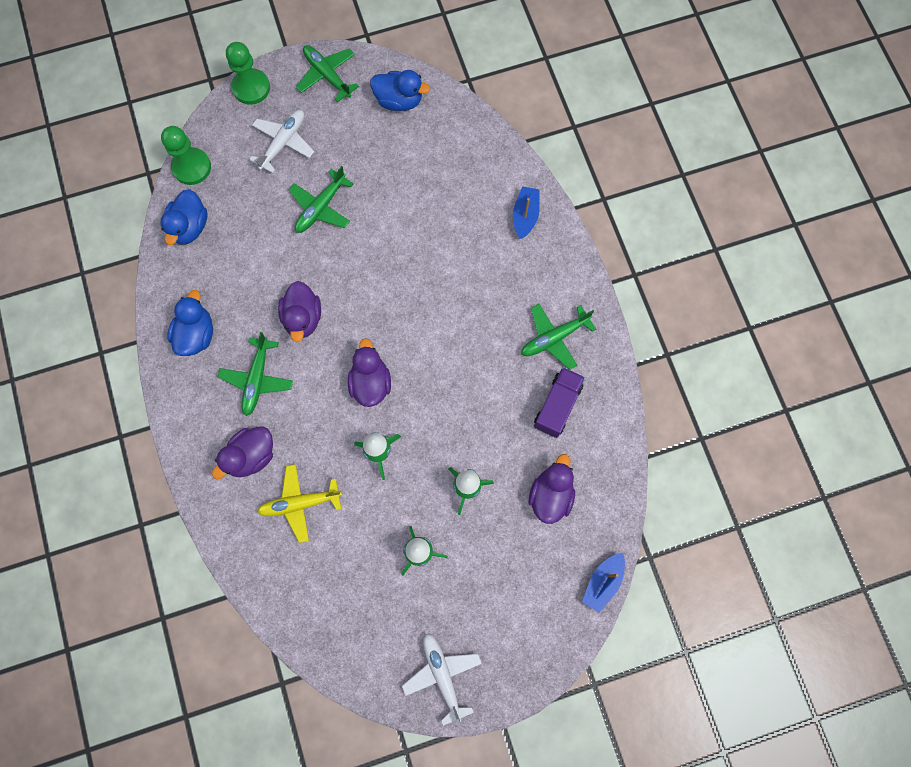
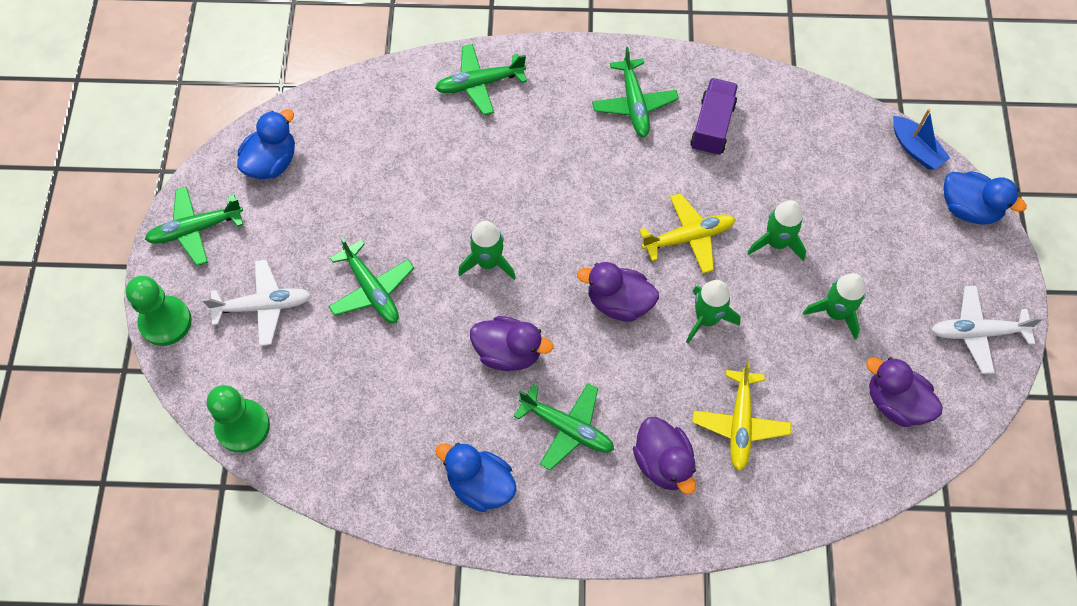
camera: 70 degrees left, 10 degrees down
blue duck [160,189,207,245] -> blue duck moved to [943,171,1027,225]
white plane [249,110,314,173] -> white plane turned 120 degrees clockwise [202,260,311,346]
blue boat [513,186,540,239] -> green plane [435,44,527,115]
purple duck [529,454,575,524] -> purple duck moved to [866,357,943,427]
purple truck [534,367,585,438] -> purple truck turned 60 degrees clockwise [690,78,738,156]
none -> green rocket [458,221,516,280]
none -> yellow plane [639,193,735,273]

